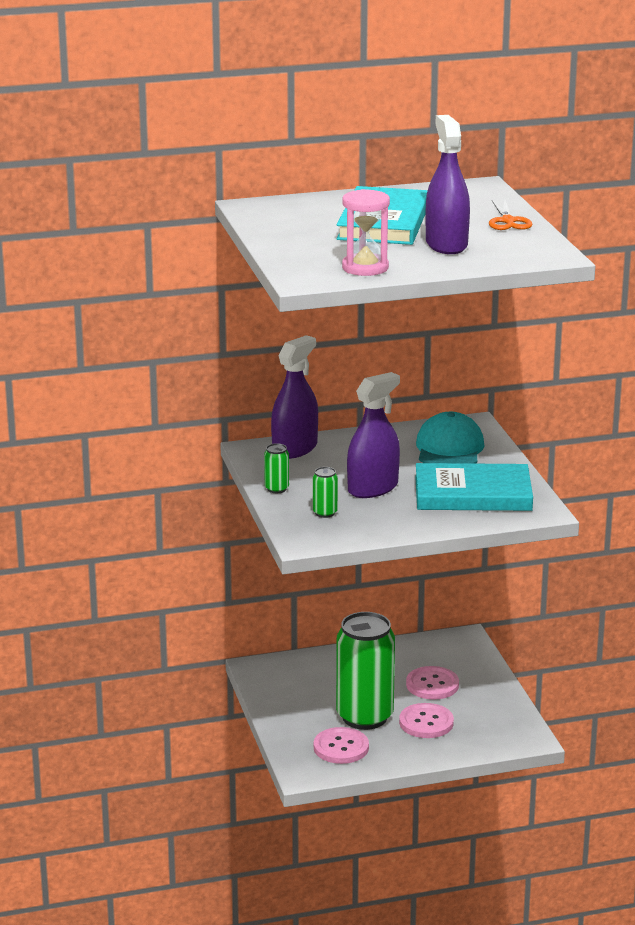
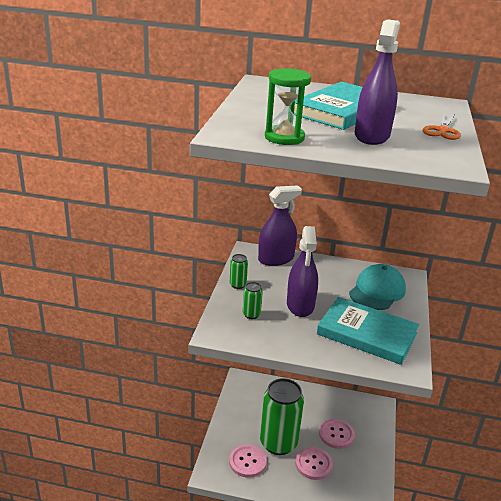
camera: 25 degrees right, 5 degrees up
pink hourglass [342,189,390,276] -> green hourglass [265,68,311,145]
purple spray bottle [347,372,400,498] -> purple spray bottle turned 105 degrees clockwise [287,226,318,317]

